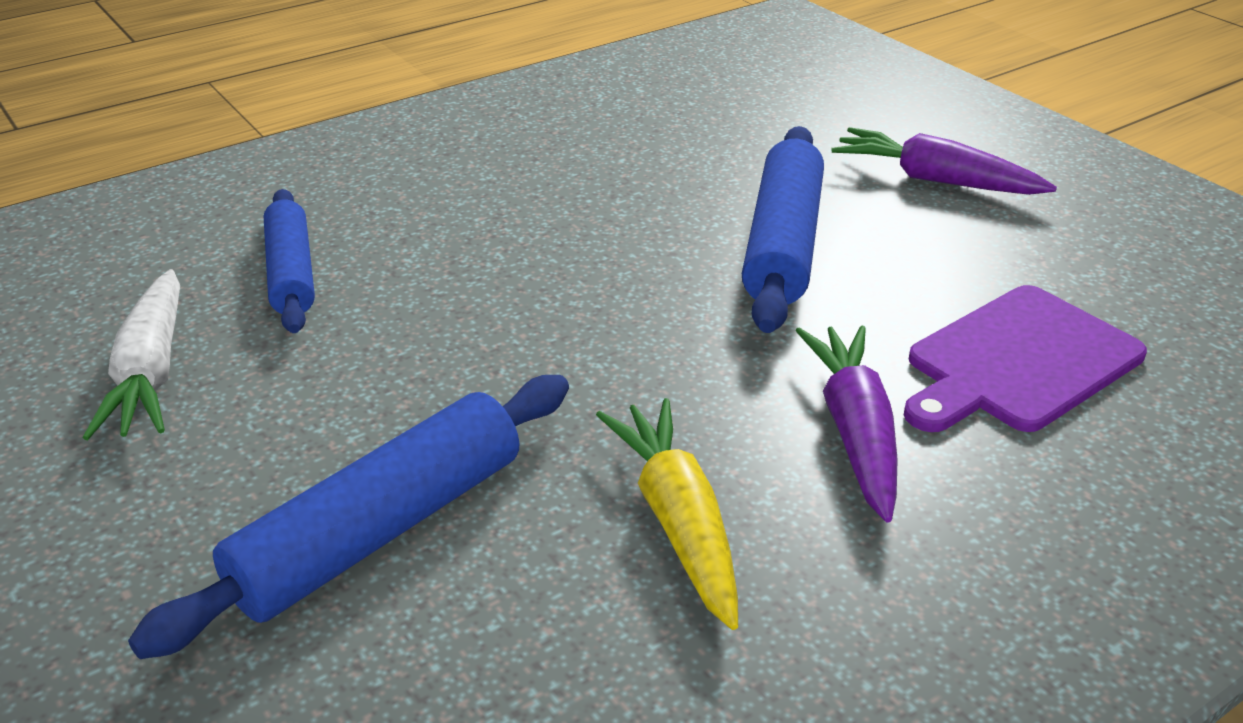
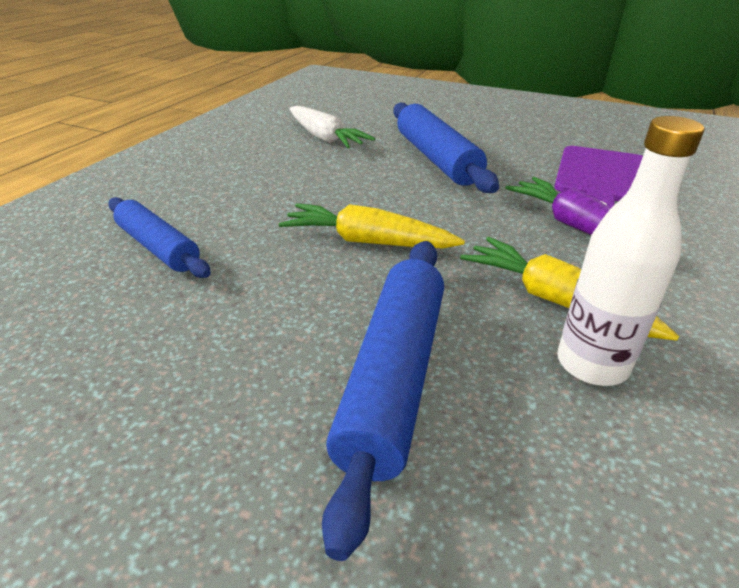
camera: 30 degrees left, 0 degrees up
white carrot [83,269,180,440] -> white carrot moved to [289,106,375,148]
purple carrot [832,127,1057,195] -> none
none -> yellow carrot [279,203,465,249]
none -> white bottle [557,116,705,386]

